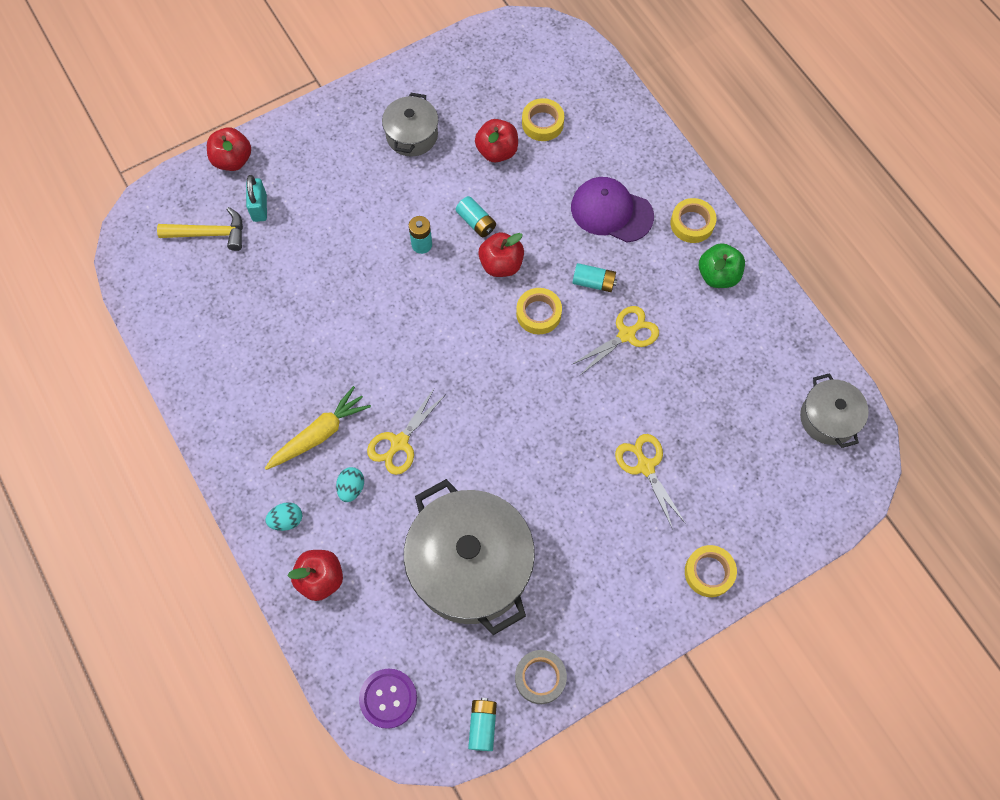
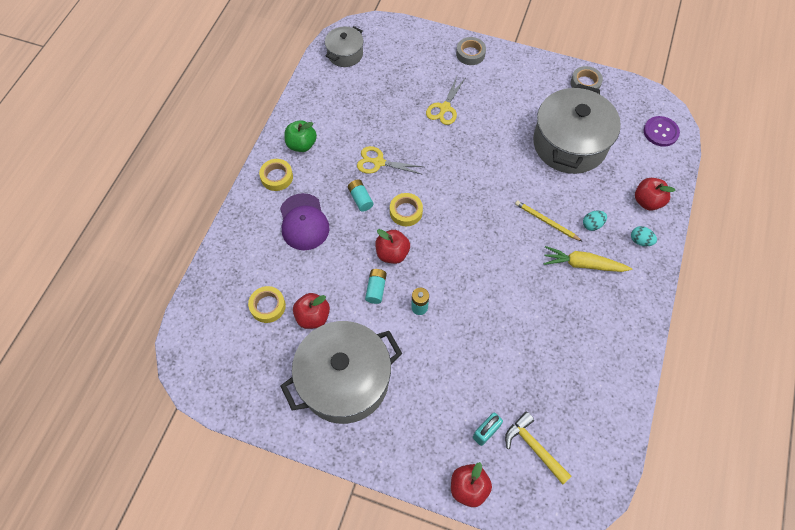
camera: 130 degrees left, 5 degrees down
yellow scissors [367,387,445,475] -> yellow pencil [515,200,583,242]
grey pot [382,93,438,157] -> grey pot [281,321,402,424], size x1.93
turquoise battery [468,698,497,751] -> none
yellow tape [685,545,737,597] -> grey tape [456,37,486,65]

